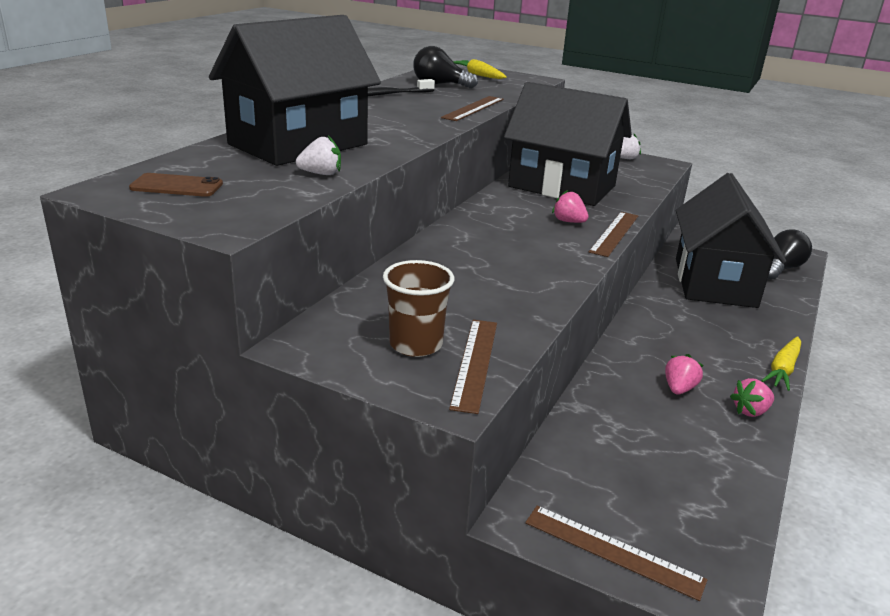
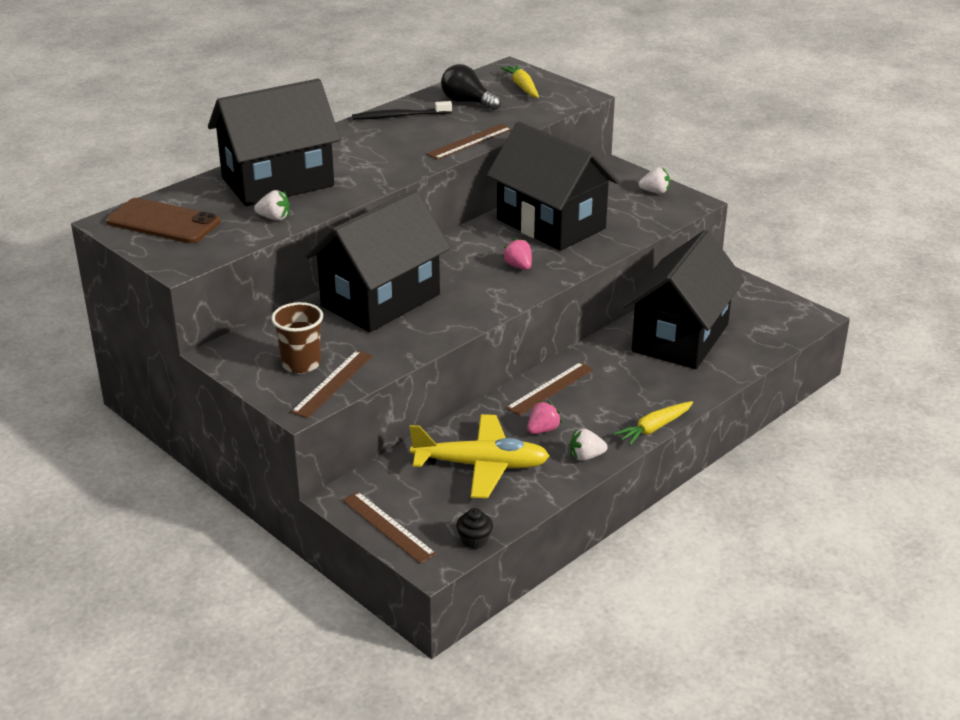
camera: 20 degrees right, 5 degrees up
brown phone [129,173,223,197] -> brown phone [106,198,221,244], size x1.72
brown ruler [589,212,638,257] -> brown ruler moved to [506,362,594,416]
pink strawberry [730,378,774,417] -> white strawberry [570,429,608,461]
black light bulb [768,229,812,280] -> none
none -> black house [306,190,451,332]
none -> yellow plane [410,414,549,498]
none -> black cupcake [456,508,493,549]

